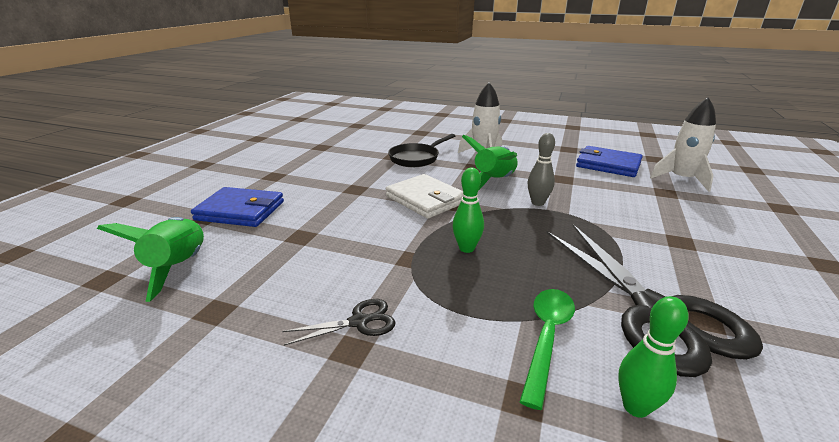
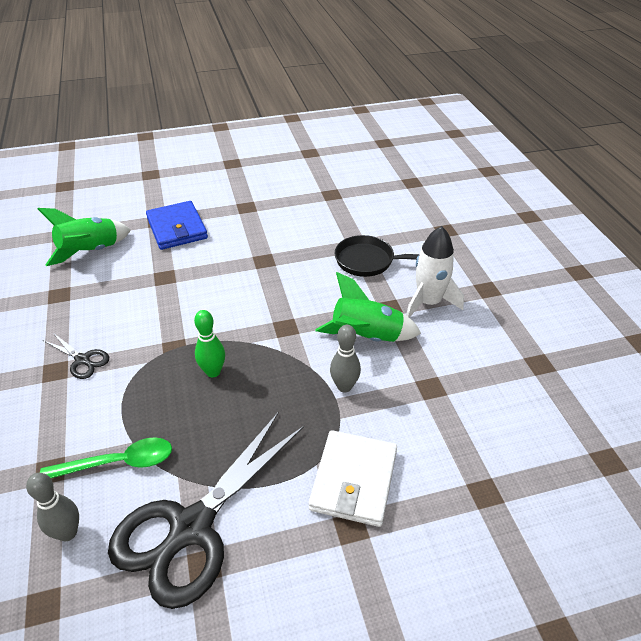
camera: 55 degrees right, 15 degrees up
white wallet [386,174,463,219] -> white wallet moved to [308,430,397,527]
blue wallet [576,146,643,177] -> none
green bowling pin [618,296,689,418] -> grey bowling pin [26,473,79,541]
white rocket [650,97,716,192] -> none

